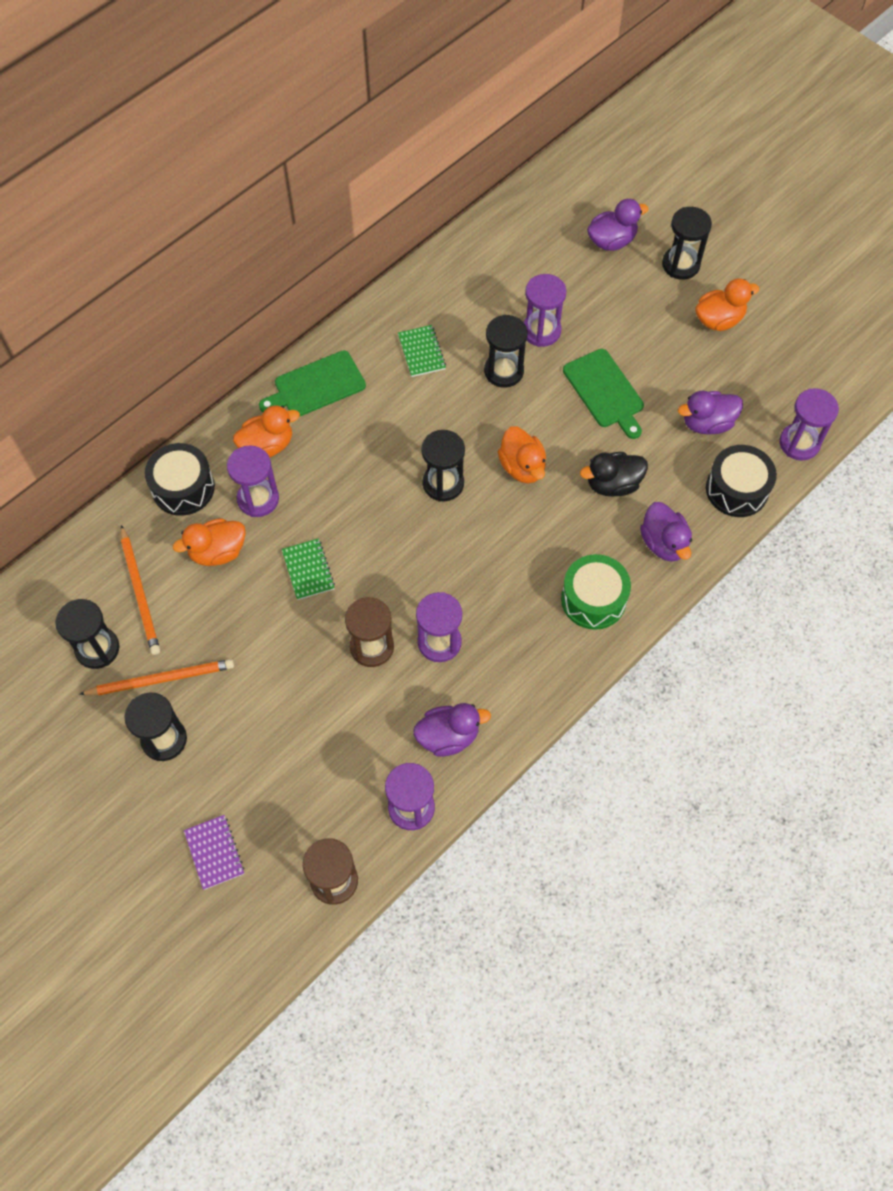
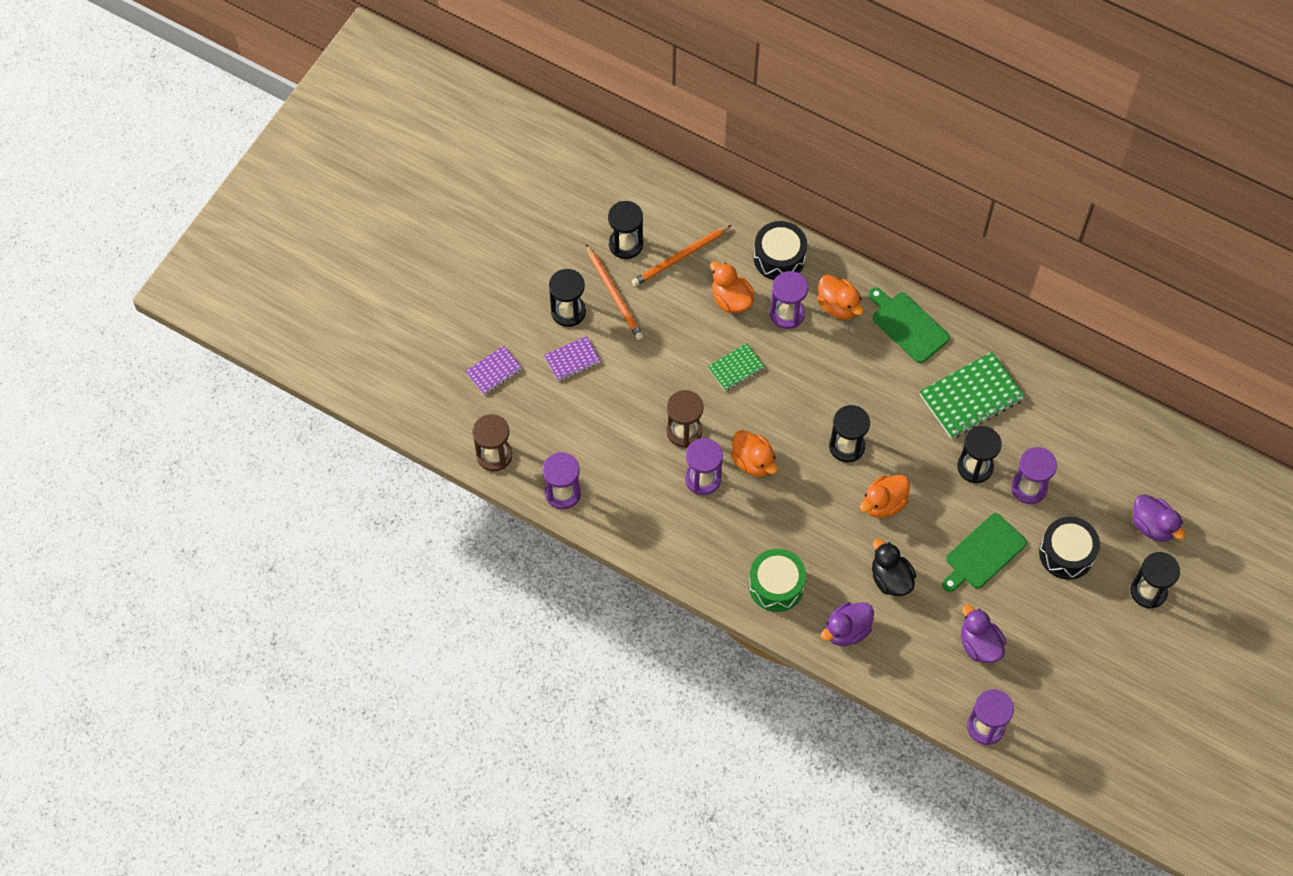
camera: 75 degrees right, 0 degrees up
green notebook [398,325,446,377] -> green notebook [919,352,1025,439], size x1.83
purple duck [413,703,491,757] -> none
orange duck [695,278,760,331] -> orange duck moved to [731,430,778,477]
black drum [706,445,777,517] -> black drum moved to [1039,517,1100,580]
none -> purple notebook [544,336,601,381]

